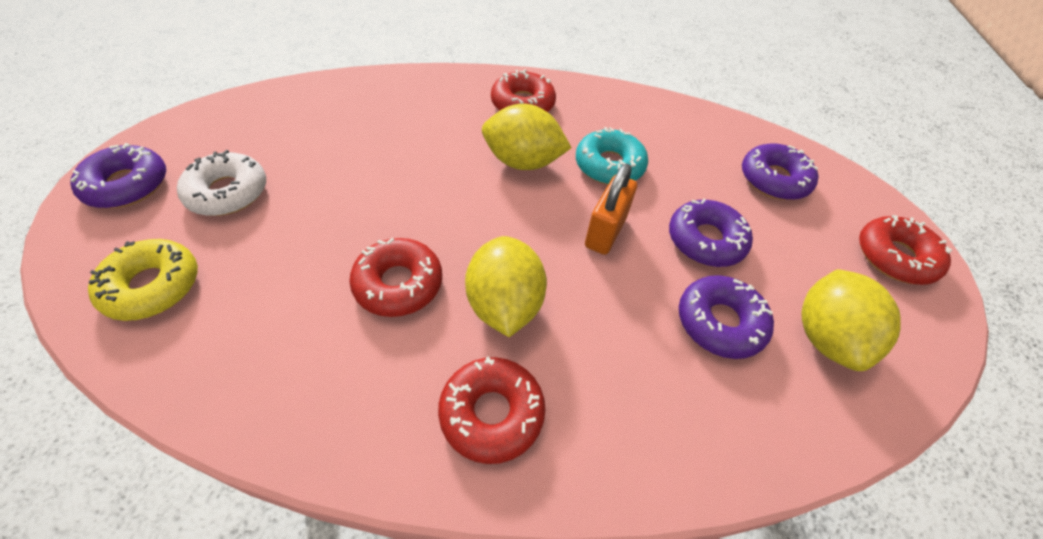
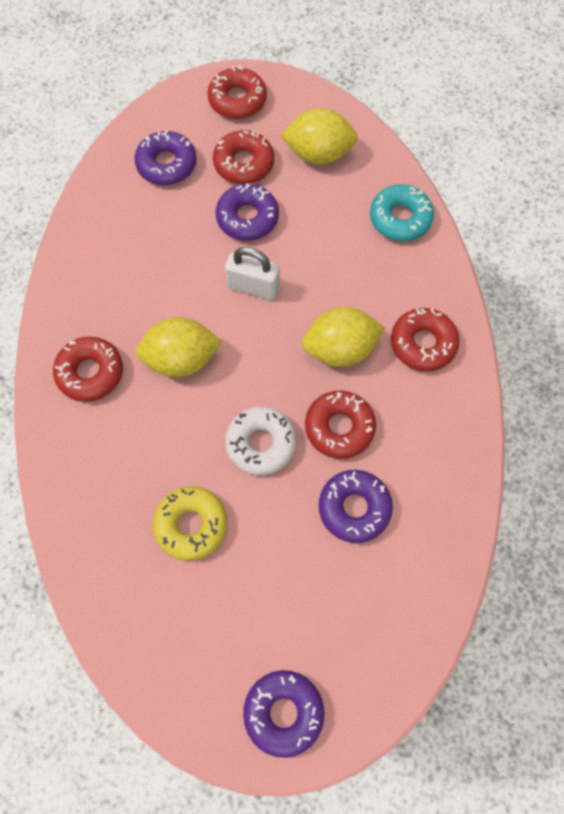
camera: 95 degrees left, 15 degrees up
yellow donut [88,239,198,321] -> yellow donut moved to [153,486,227,561]
white donut [177,150,266,216] -> white donut moved to [225,406,297,476]
yellow lemon [482,104,572,170] -> yellow lemon turned 75 degrees clockwise [136,317,222,377]
turquoise donut [576,127,648,185] -> turquoise donut moved to [370,184,434,241]
orange padlock [585,164,637,255] -> white padlock [225,247,280,300]
purple donut [679,275,774,359] -> purple donut moved to [319,470,393,543]
none -> red donut [213,130,274,184]

